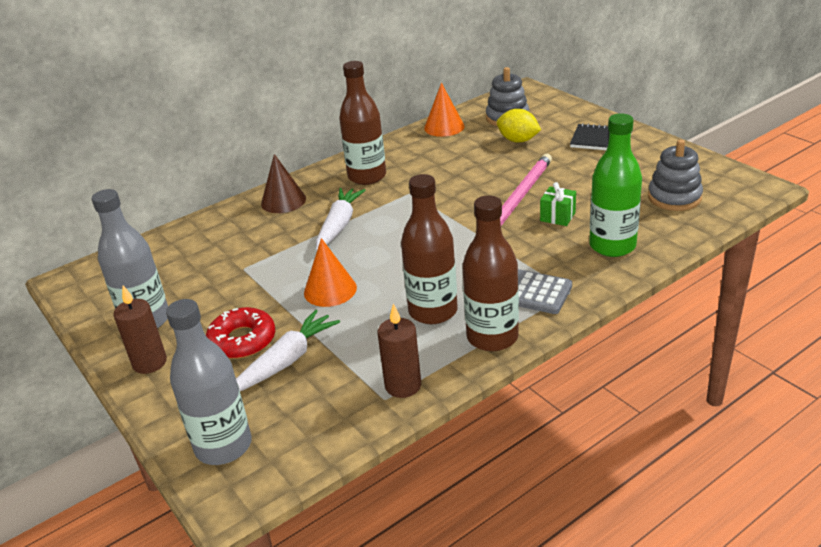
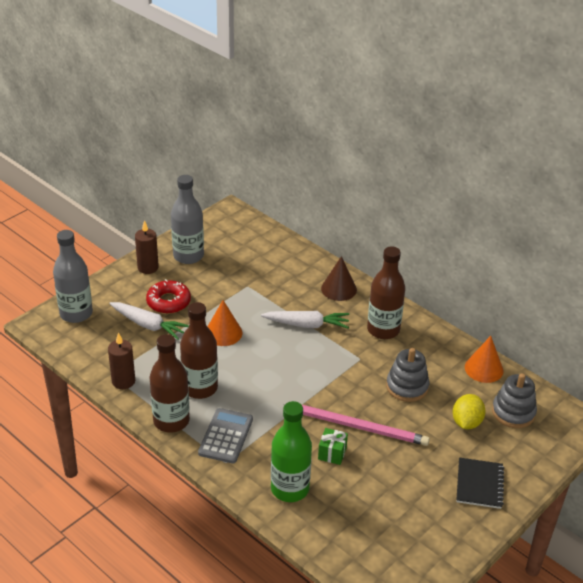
camera: 75 degrees right, 5 degrees up
grey stacking toy [648,139,703,211] -> grey stacking toy moved to [386,348,429,402]

